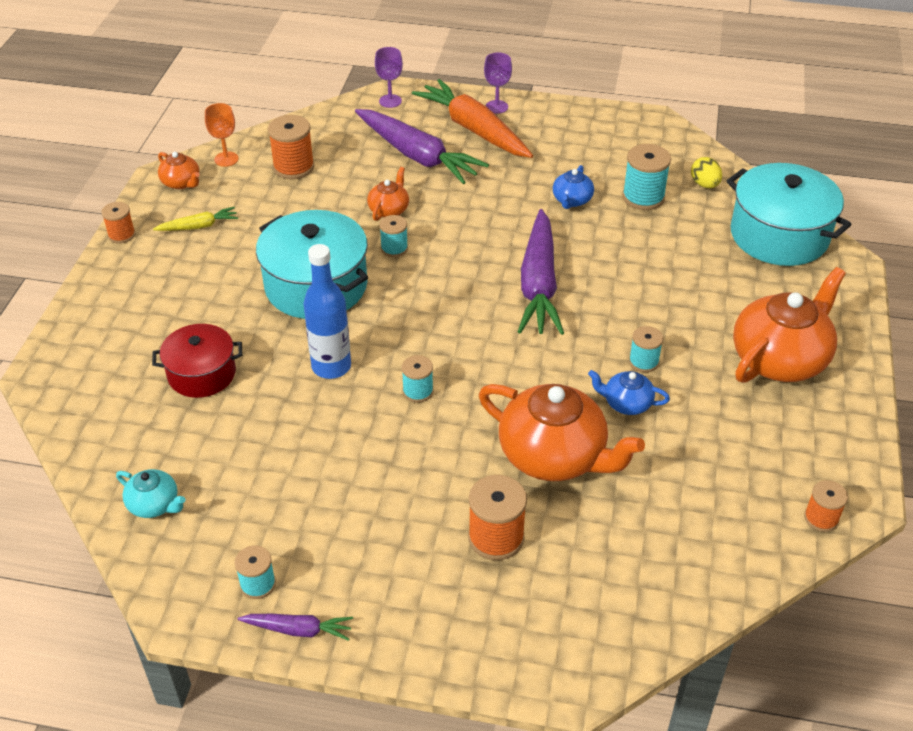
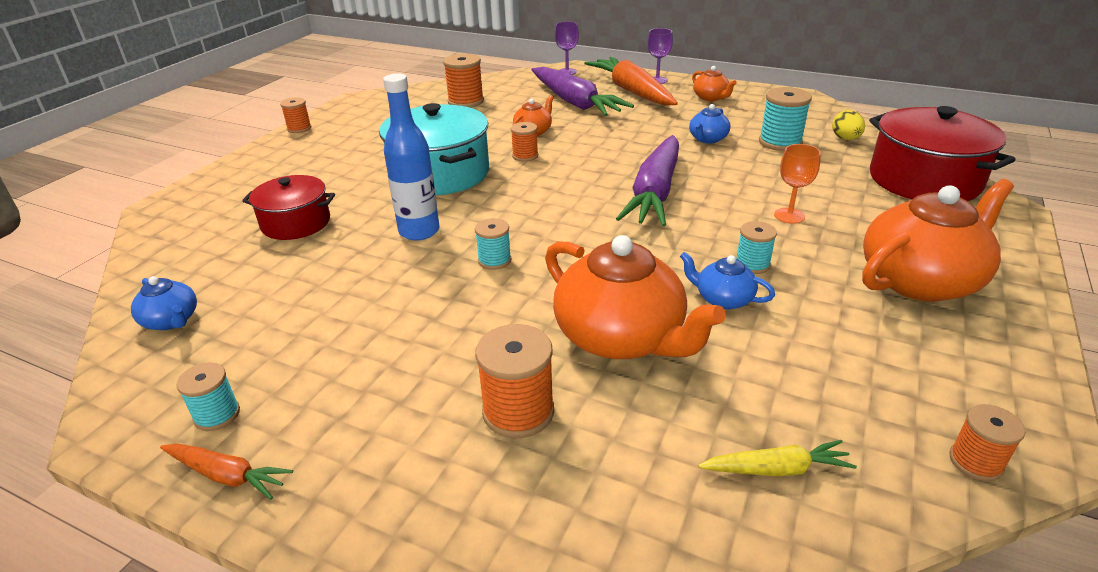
camera: 15 degrees right, 10 degrees down
turquoise teapot [116,469,186,518] -> blue teapot [131,276,197,330]
yellow carrot [153,207,238,231] -> yellow carrot moved to [698,440,857,477]
orange teapot [158,152,200,189] -> orange teapot moved to [692,66,736,101]
orange goblet [205,103,239,167] -> orange goblet moved to [774,144,821,224]
purple carrot [238,614,353,641] -> orange carrot [160,443,293,499]
turquoise spool [379,215,408,257] -> orange spool [511,122,538,162]
turquoise pot [727,163,852,266] -> red pot [869,106,1016,201]

